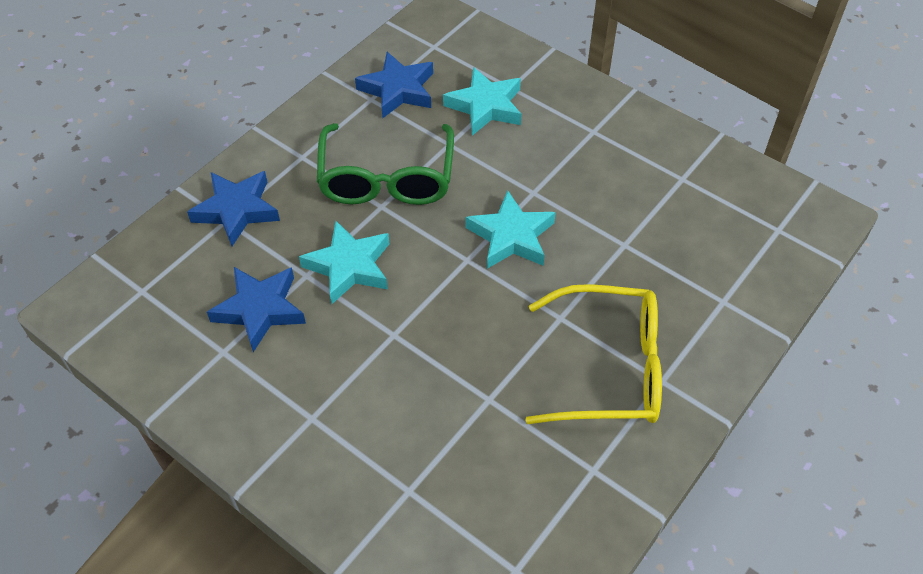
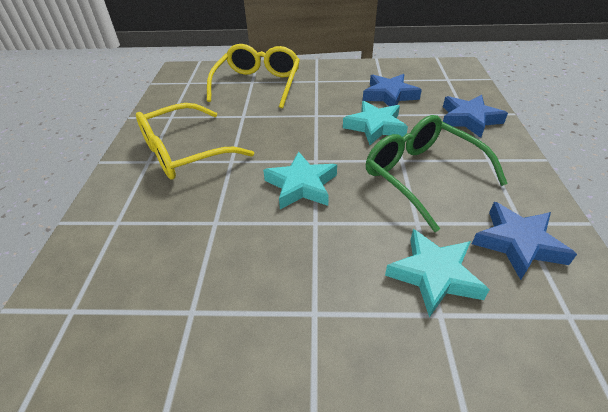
camera: 145 degrees right, 10 degrees down
none -> yellow glasses [207,44,300,109]

